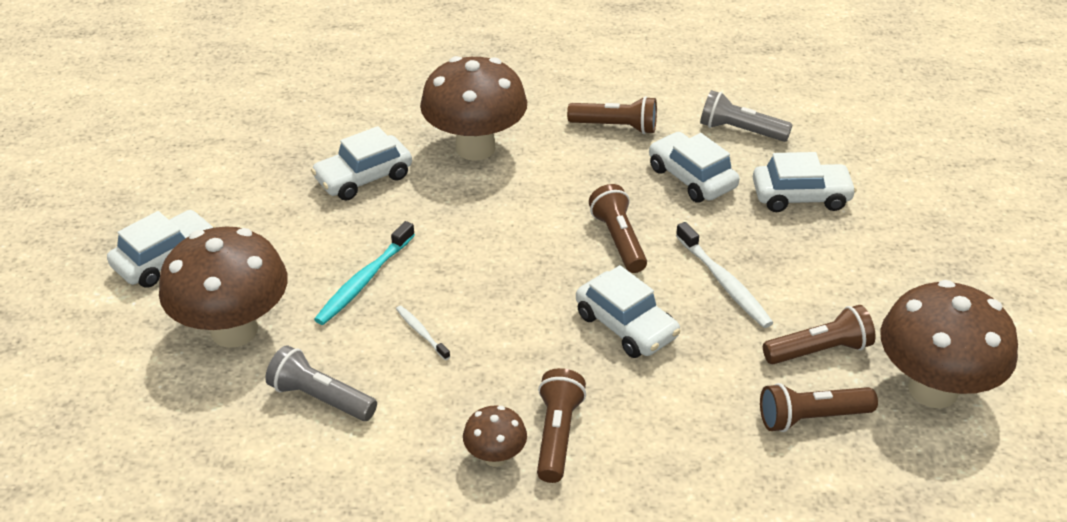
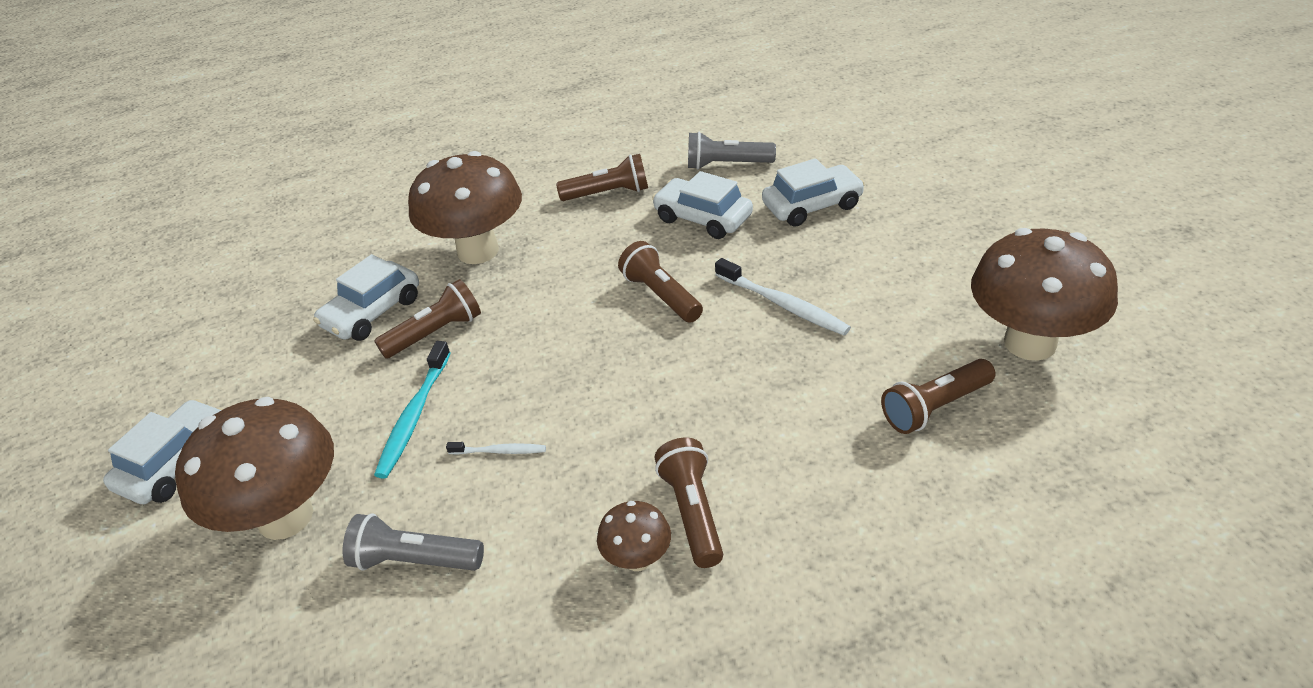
camera: 15 degrees left, 0 degrees up
white toothbrush [396,306,450,360] -> white toothbrush turned 150 degrees clockwise [446,442,546,455]
white car [576,265,681,358] -> none
brown flashlight [763,305,876,364] -> brown flashlight moved to [374,279,481,359]

